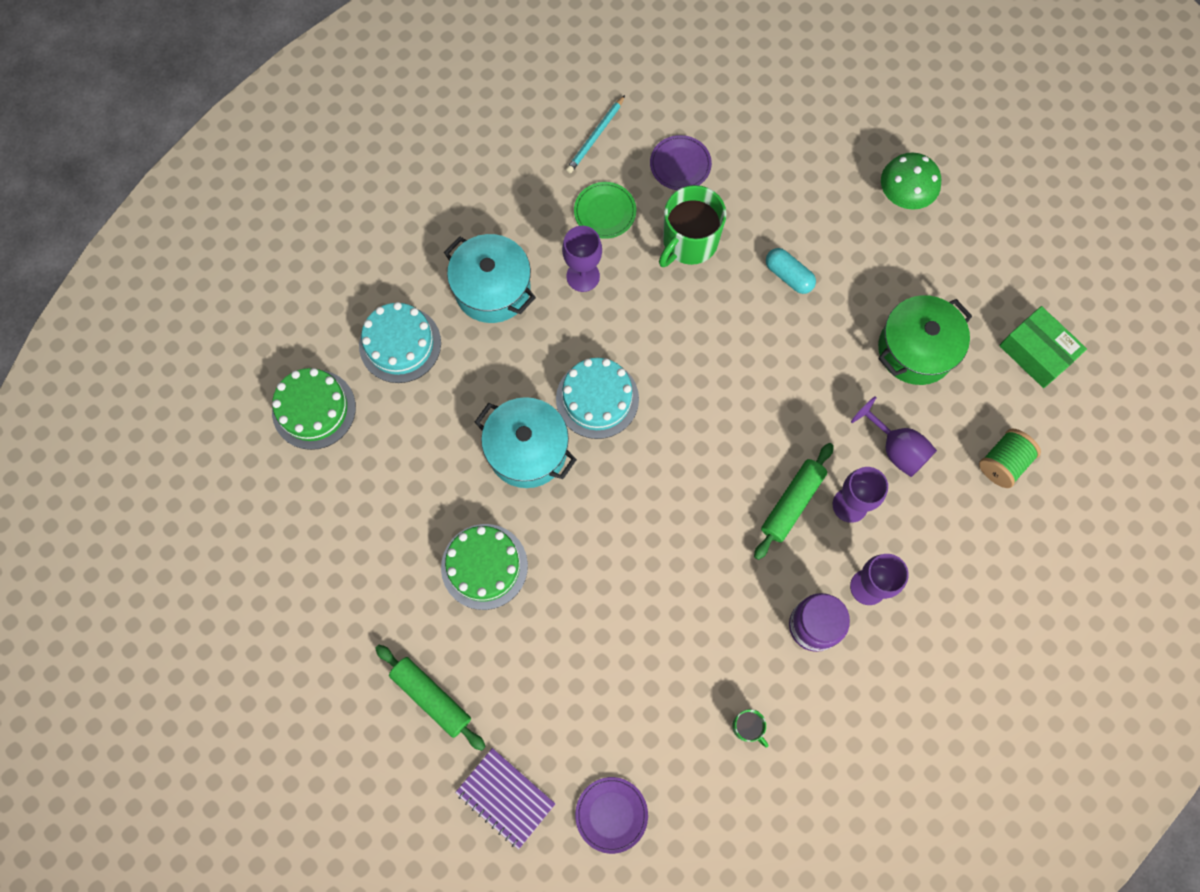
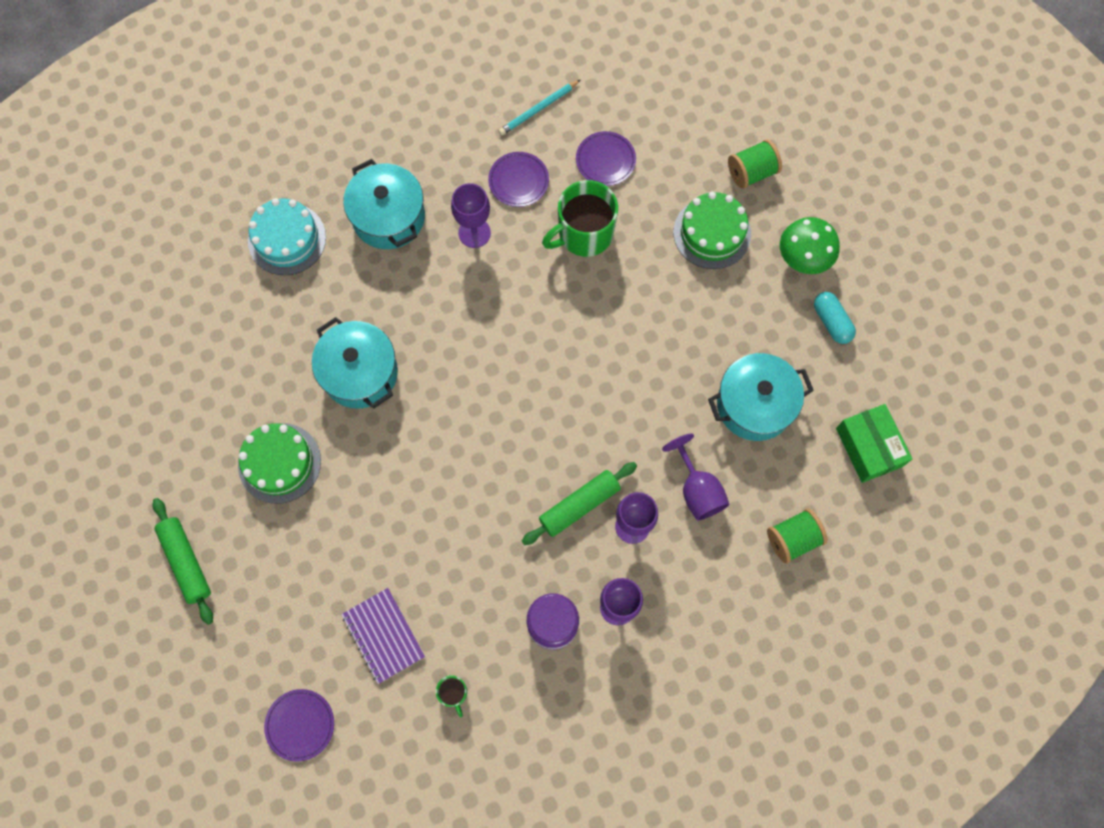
camera: 20 degrees right, 0 degrees up
green cake [272,368,356,450] -> green cake moved to [673,192,751,269]
purple notebook [455,748,555,850] -> purple notebook moved to [341,588,425,684]
turquoise cake [556,358,639,439] -> none
green plate [574,182,636,239] -> purple plate [488,152,549,207]
turquoise capsule [766,248,816,294] -> turquoise capsule moved to [814,292,856,344]
green pot [878,295,972,385] -> turquoise pot [708,353,814,441]
none -> green spool [728,139,782,189]

